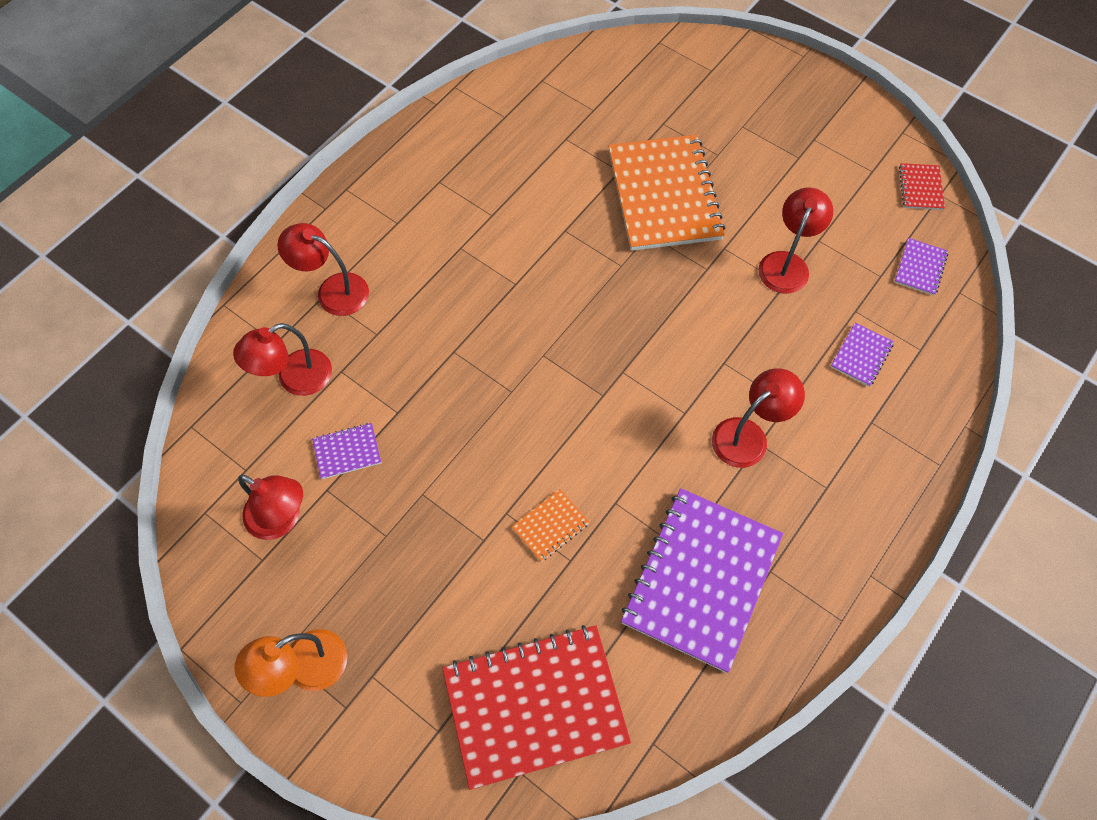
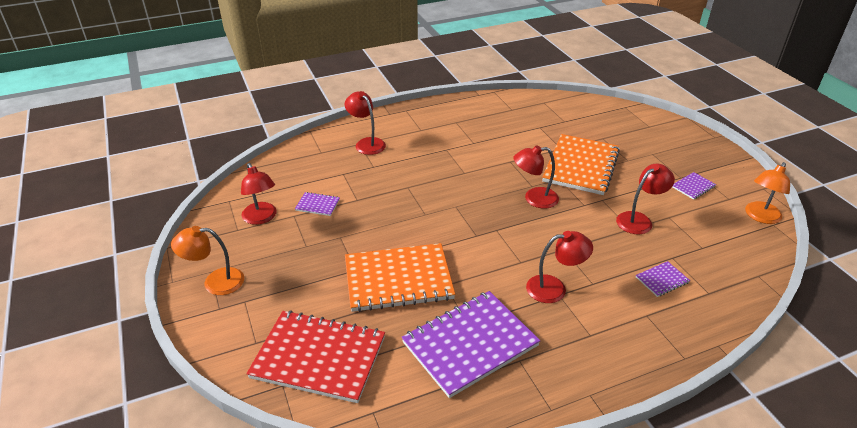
camera: 30 degrees right, 25 degrees down
red lamp [233,323,332,396] -> red lamp moved to [513,145,559,208]
orange notebook [512,489,590,562] -> orange notebook [345,243,455,312], size x2.36
purple notebook [895,238,948,295] -> purple notebook moved to [672,172,716,200]
red notebook [899,163,945,210] -> orange lamp [745,162,790,224]

